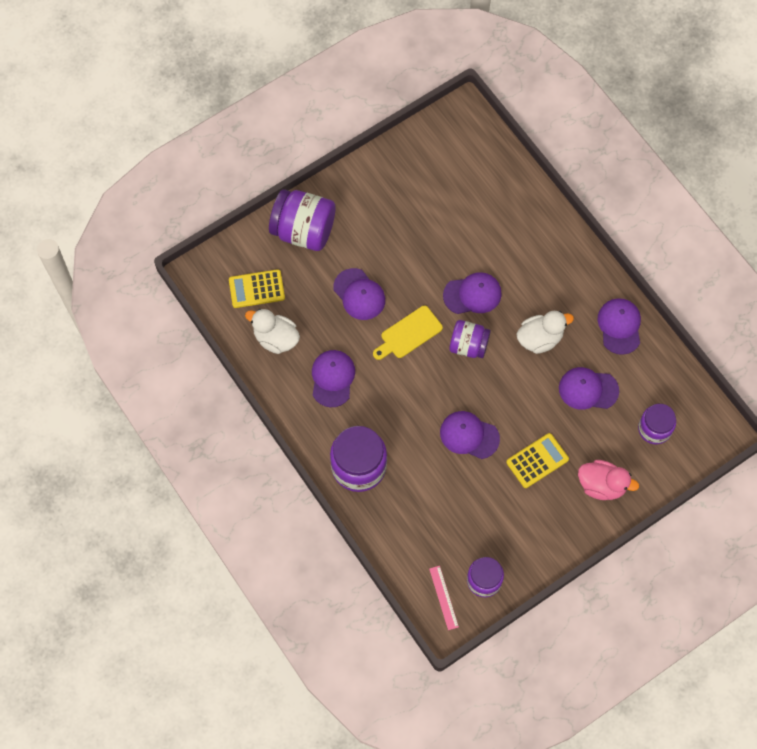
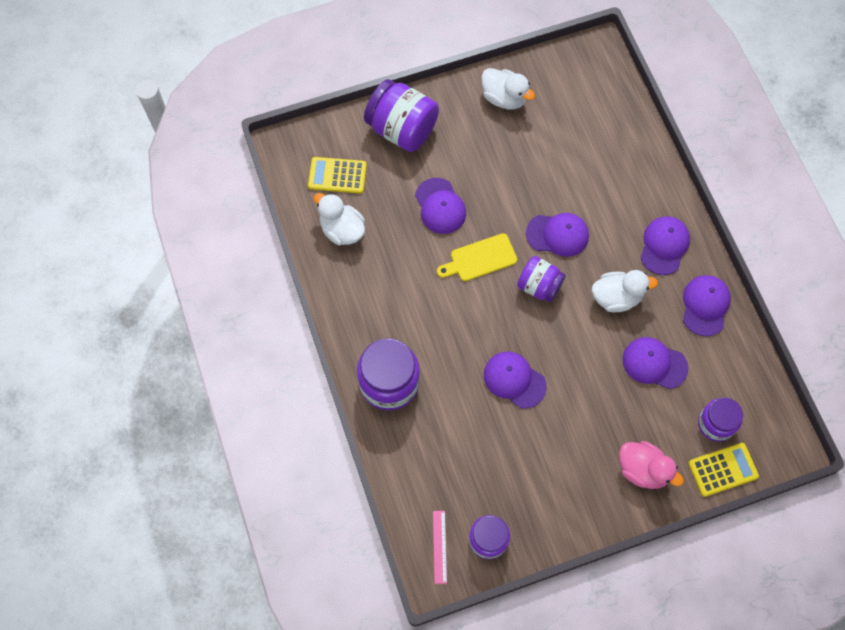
camera: 15 degrees right, 0 degrees up
purple cap [312,350,355,407] -> purple cap moved to [640,216,690,275]
yellow calculator [506,433,569,488] -> yellow calculator moved to [688,443,759,497]
none -> white duck [481,68,535,109]

